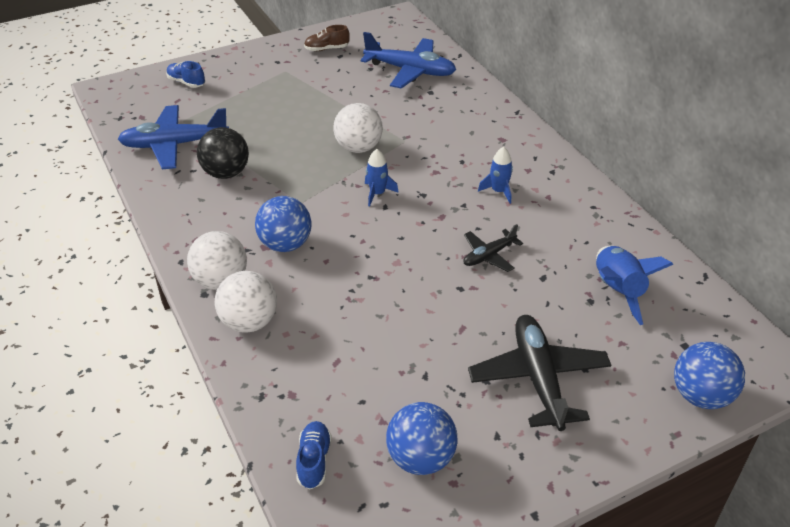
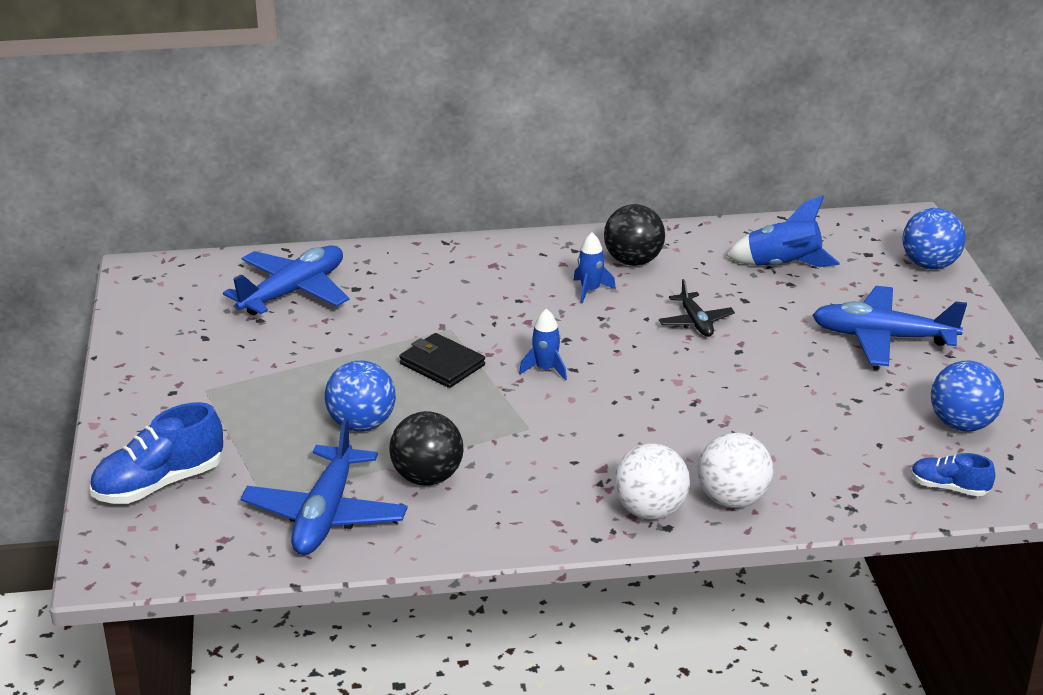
camera: 70 degrees left, 10 degrees down
blue shoe [166,61,205,88] -> blue shoe [90,402,223,504], size x1.75
blue ball [255,196,312,252] -> blue ball moved to [325,360,396,431]
brown shoe [304,25,350,51] -> none
white ball [333,103,383,153] -> black wallet [399,333,485,388]
black plane [468,315,611,431] -> blue plane [812,286,967,366]
none -> black ball [604,204,665,266]

